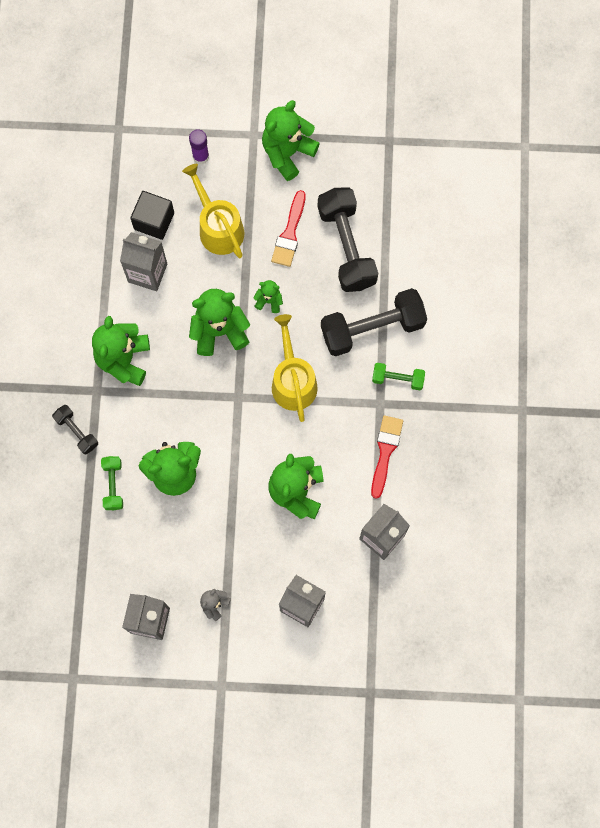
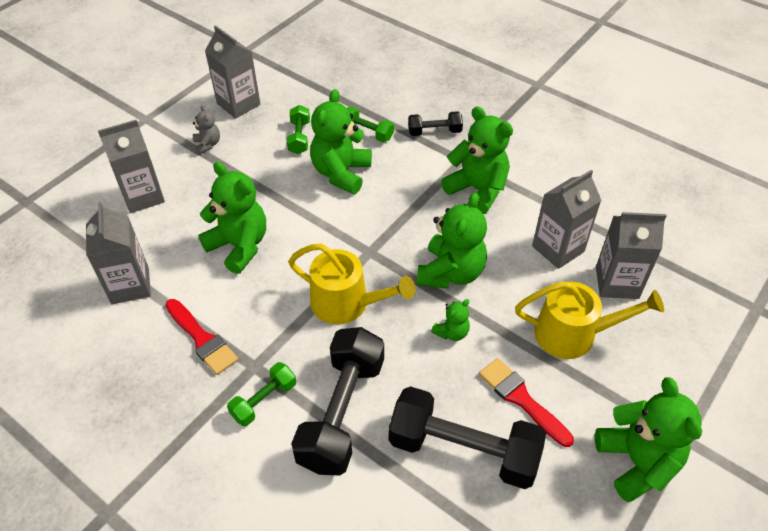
camera: 125 degrees right, 25 degrees down
black cube [130,191,174,240] -> grey carton [596,212,666,299]
purple glue stick [189,129,209,165] -> none
none -> green dumbbell [287,105,310,154]

